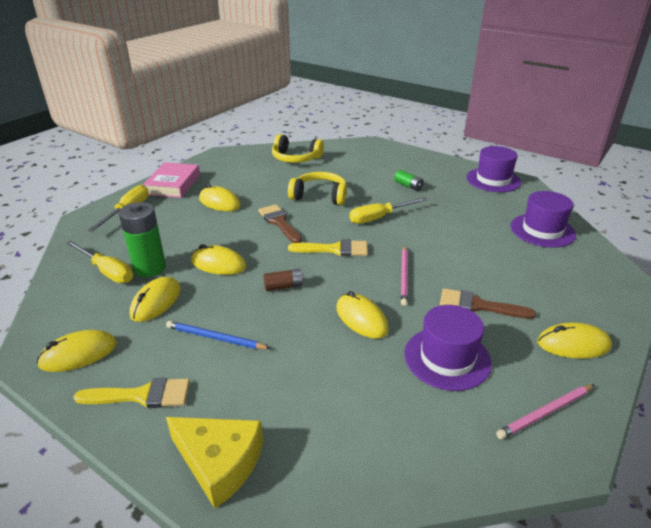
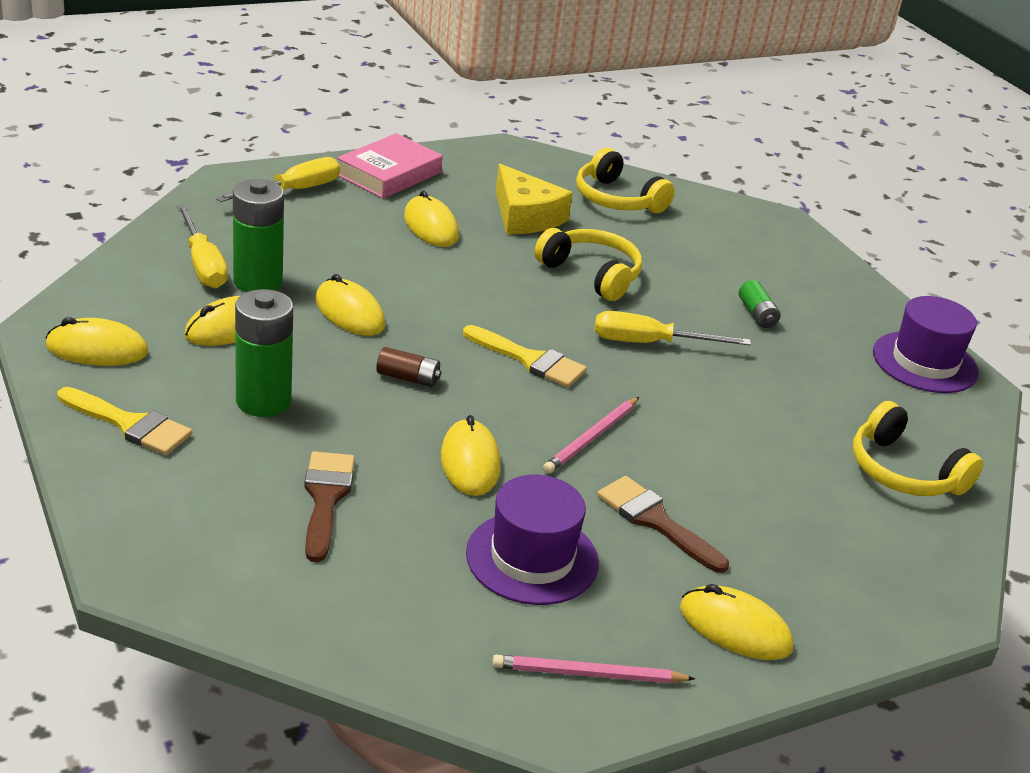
camera: 25 degrees right, 0 degrees up
blue pencil [166,321,271,349] -> green battery [235,289,293,417]
yellow cheese [166,417,263,509] -> yellow cheese moved to [496,164,573,234]
brown brush [258,204,302,243] -> brown brush moved to [304,451,355,562]
purple hat [511,191,576,248] -> yellow headphones [853,401,984,496]

